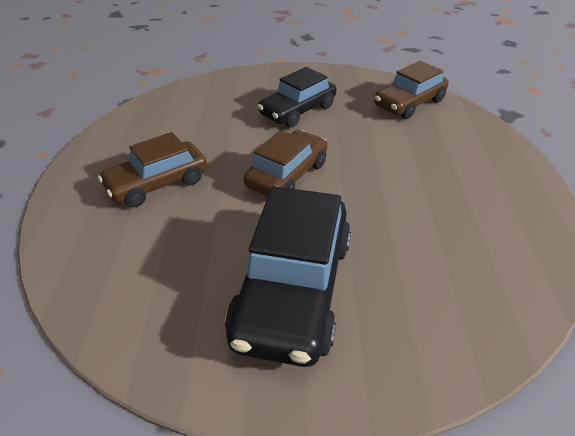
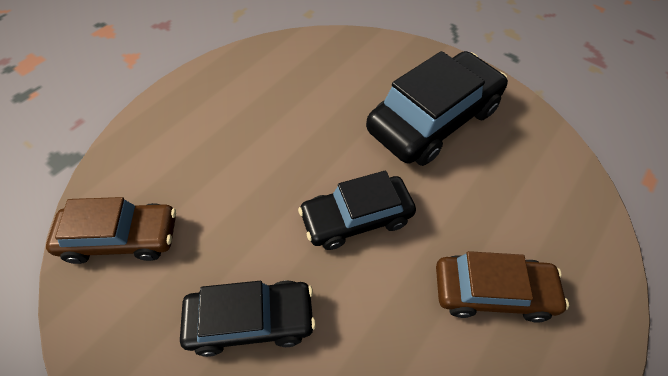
camera: 145 degrees left, 15 degrees up
brown car [244,130,327,197] -> black car [298,171,416,250]

